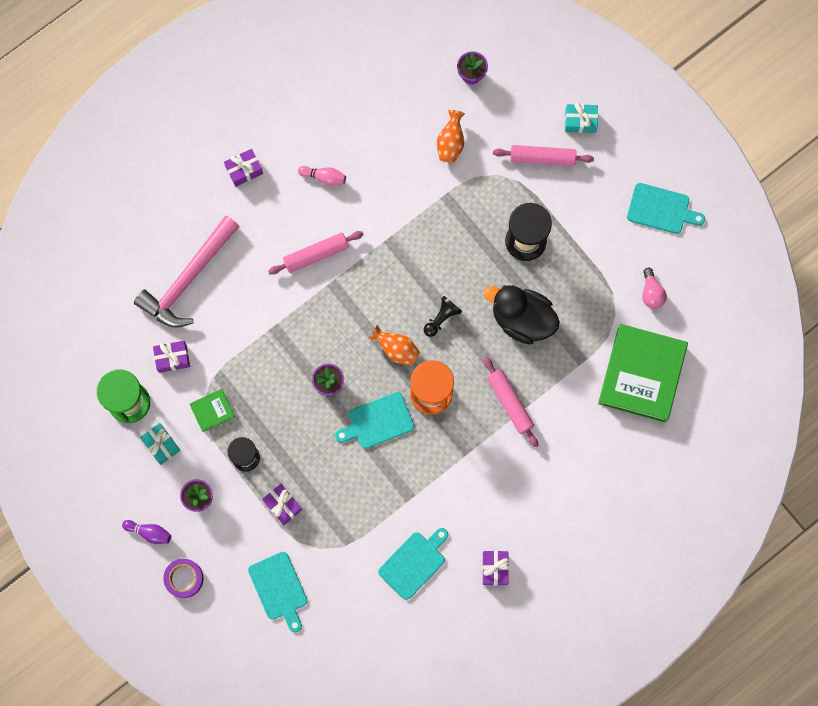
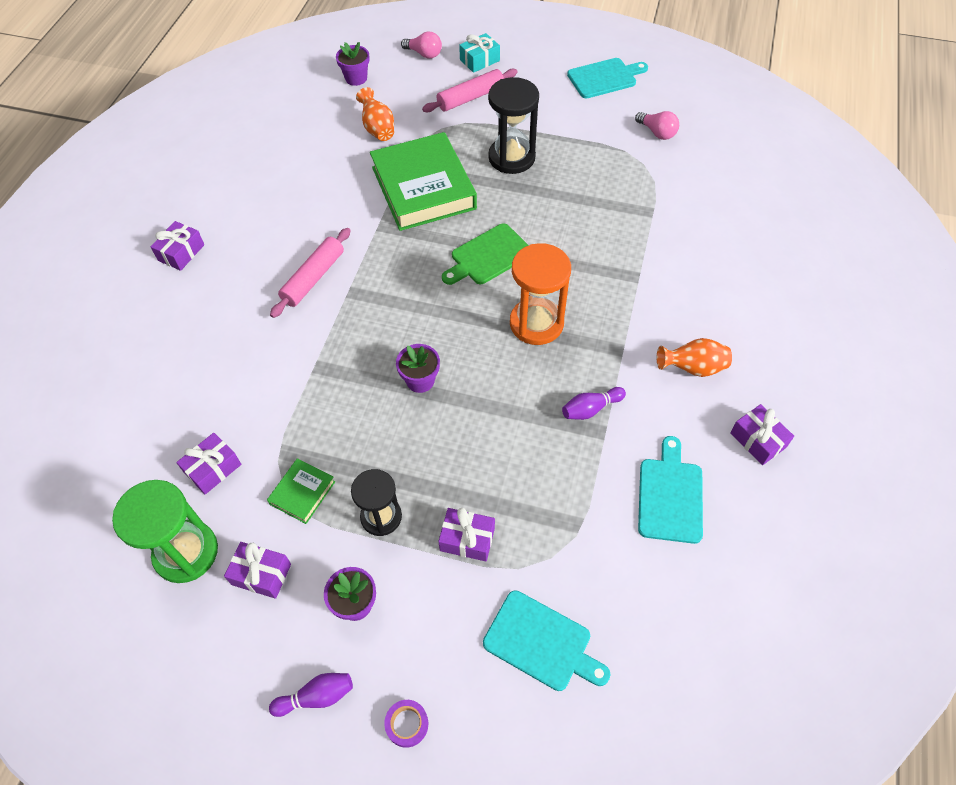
camera: 35 degrees left, 20 degrees down
pink hammer [134,215,240,328] -> none
turquoise gift [140,423,180,465] -> purple gift [224,542,291,599]
purple tape [163,559,204,598] -> purple tape [384,700,428,748], size x0.67
pink bowling pin [298,166,346,186] -> none
turquoise cutting board [335,392,414,449] -> none
orange vase [368,324,420,366] -> orange vase moved to [657,338,732,377]
black pawn [424,296,462,337] -> green cutting board [442,223,529,285]
pink rolling pin [483,356,538,448] -> none
black duck [484,285,560,344] -> none
green book [598,324,688,423] -> green book moved to [370,132,477,231]
none -> pink light bulb [401,31,442,58]
none -> purple bowling pin [562,387,626,420]

